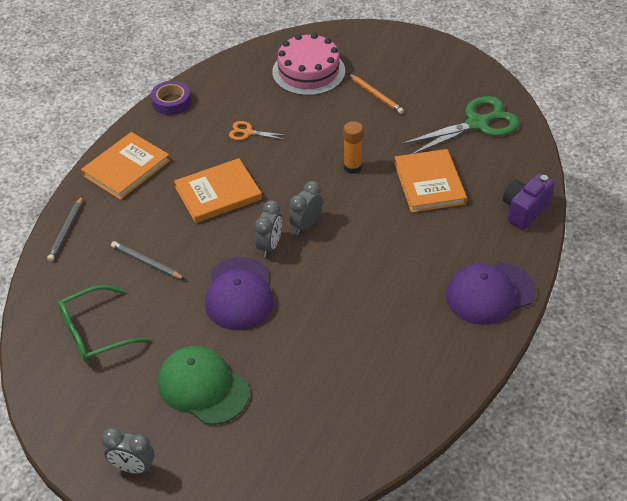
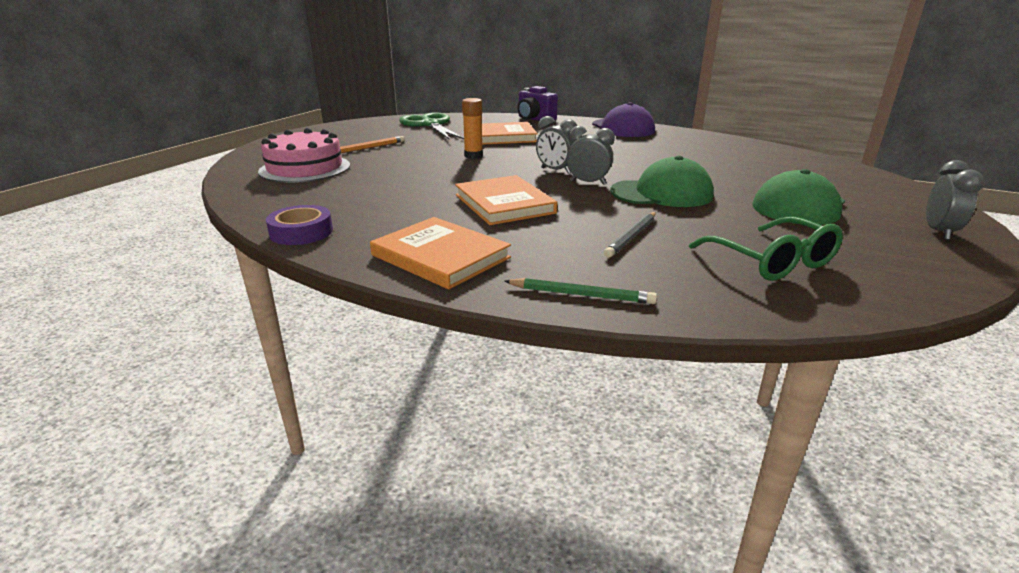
camera: 90 degrees left, 20 degrees down
grey pencil [47,196,83,262] -> green pencil [504,278,657,304]
purple cap [205,257,274,330] -> green cap [610,156,714,207]
orange scissors [229,121,285,140] -> none

